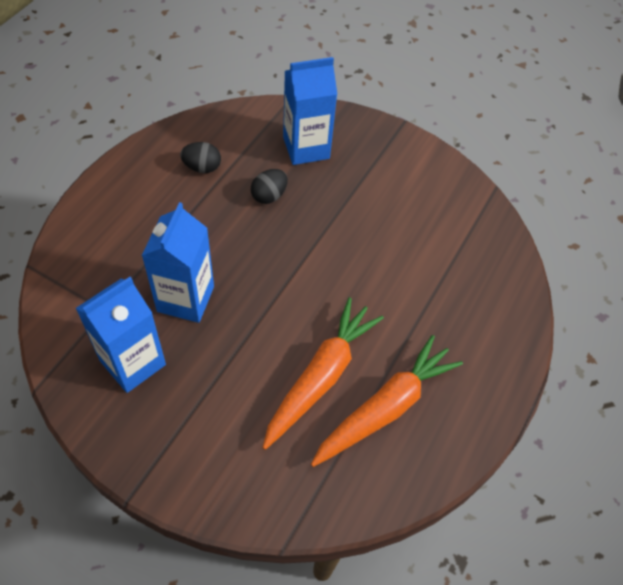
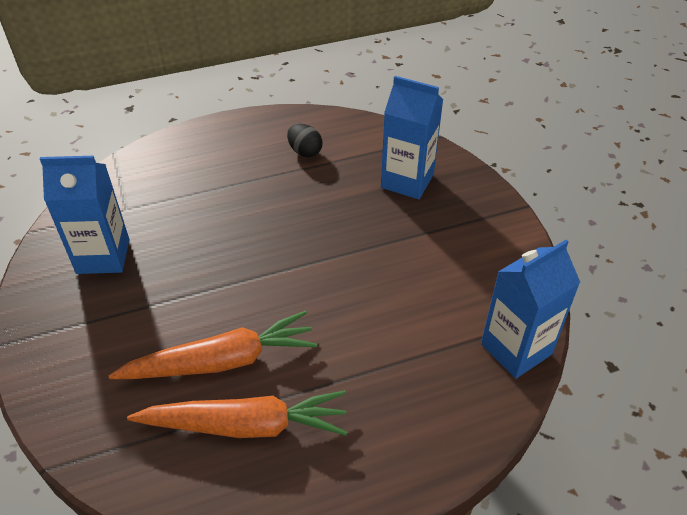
camera: 45 degrees right, 10 degrees down
blue carton [142,202,214,323] -> blue carton moved to [481,240,580,379]
black egg [251,169,288,204] -> none

